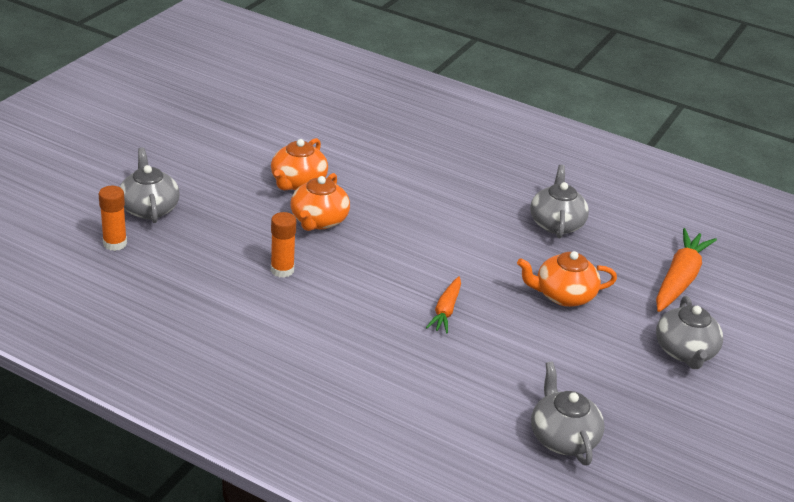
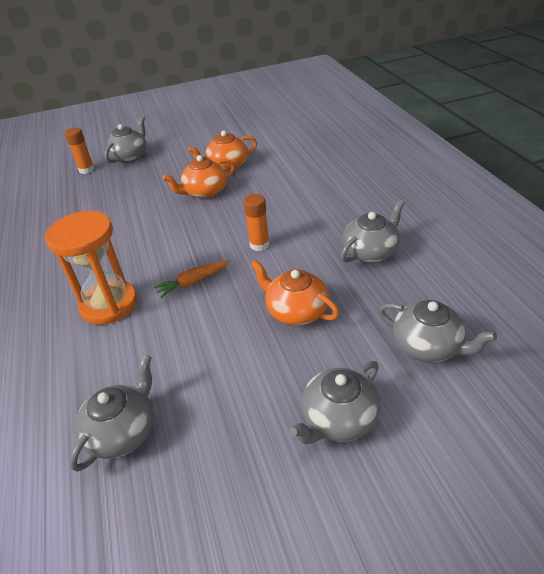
camera: 50 degrees right, 5 degrees up
orange glue stick [271,212,296,278] -> orange glue stick moved to [243,194,270,251]
orange carrot [656,228,717,312] -> grey teapot [379,300,497,362]
none -> orange hourglass [45,211,137,325]

